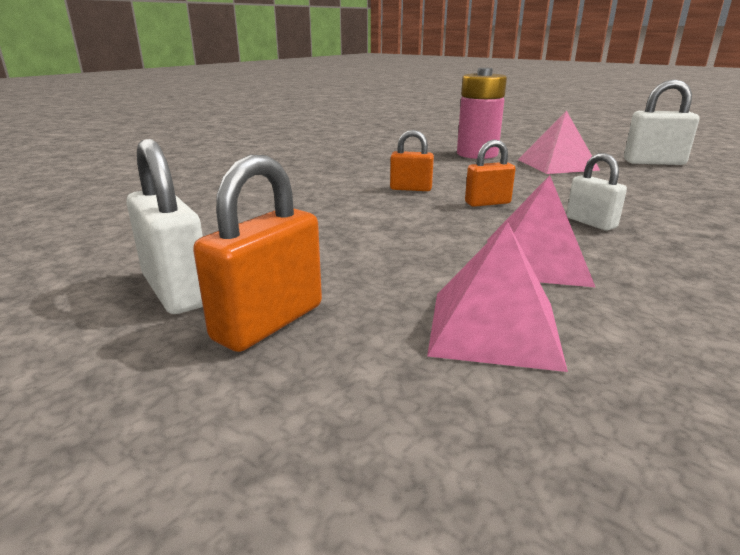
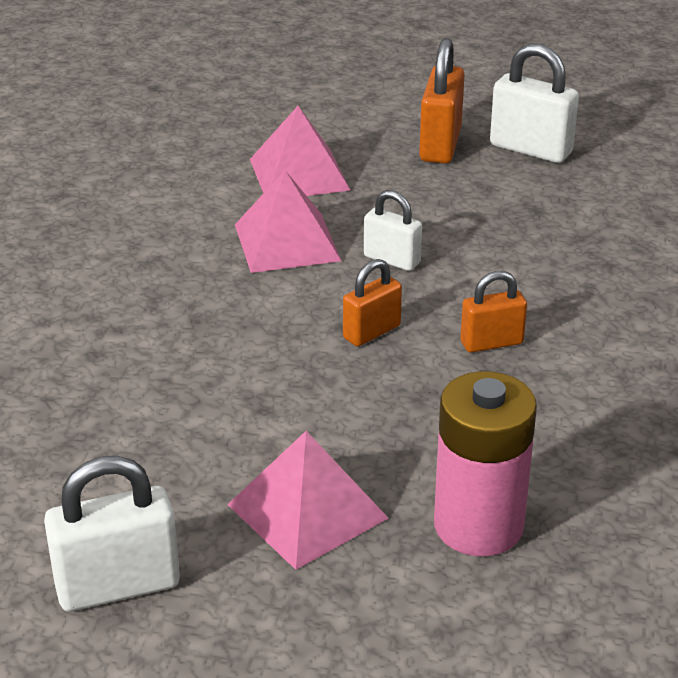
camera: 155 degrees right, 10 degrees up
white padlock [566,153,627,231] -> white padlock moved to [364,190,422,271]

